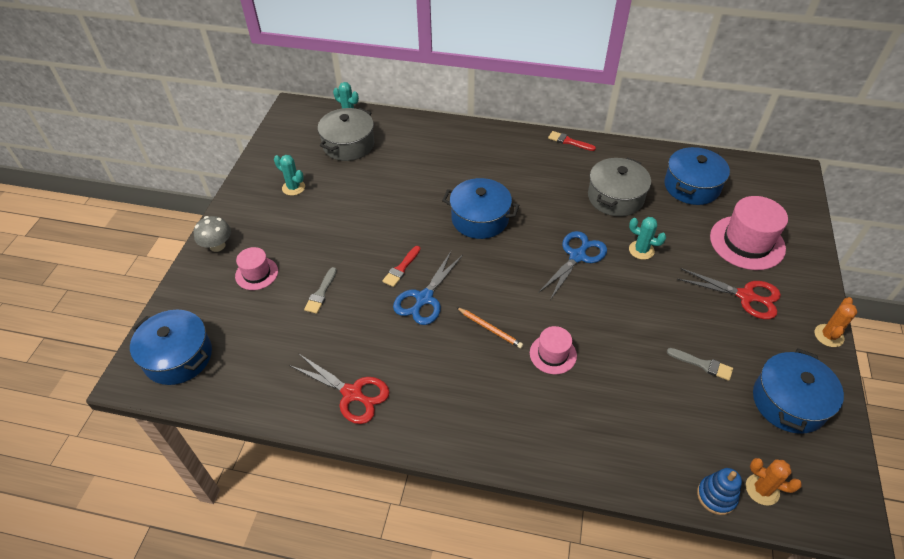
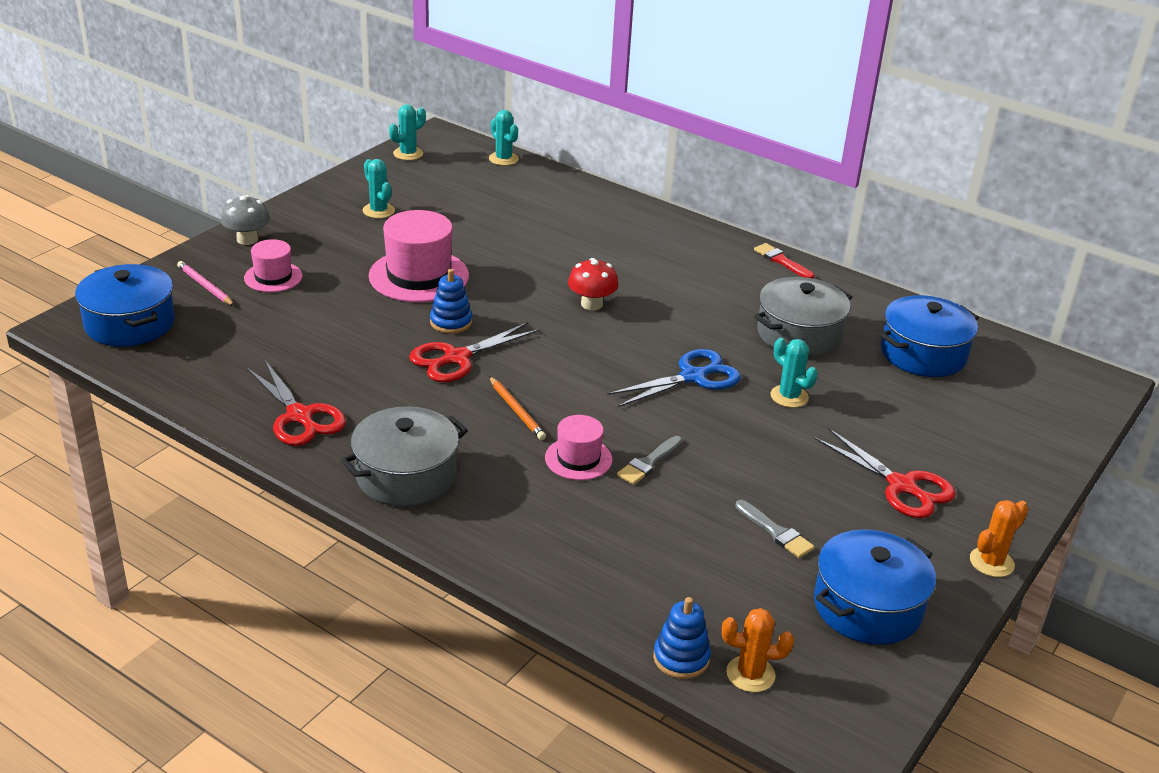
camera: 20 degrees right, 15 degrees down
grey brush [304,267,337,314] -> grey brush moved to [617,436,682,485]
grey pot [318,108,374,161] -> grey pot moved to [340,406,468,507]
red brush [383,246,420,287] -> blue stacking toy [430,269,472,334]
blue scissors [393,252,463,325] -> red scissors [409,322,539,382]
blue pot [442,178,519,239] -> red mushroom [568,258,618,310]
pink hat [710,196,788,270] -> pink hat moved to [369,210,469,303]
orange cactus [746,458,802,506] -> orange cactus turned 45 degrees counterclockwise [722,608,794,692]
none -> pink pencil [177,261,235,306]
none -> turquoise cactus [389,104,426,160]

